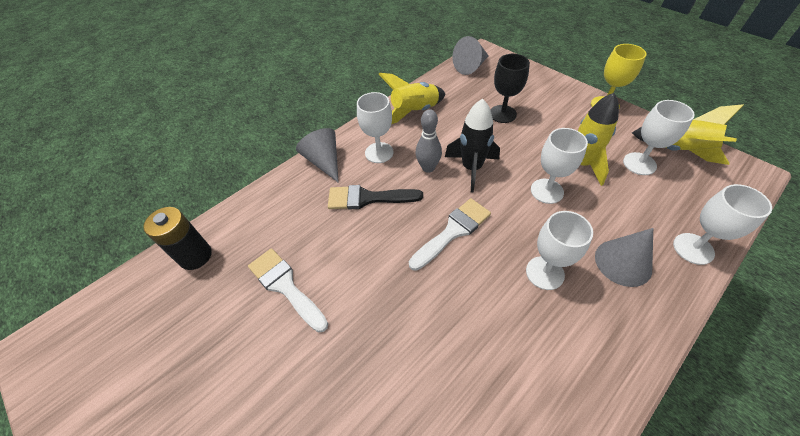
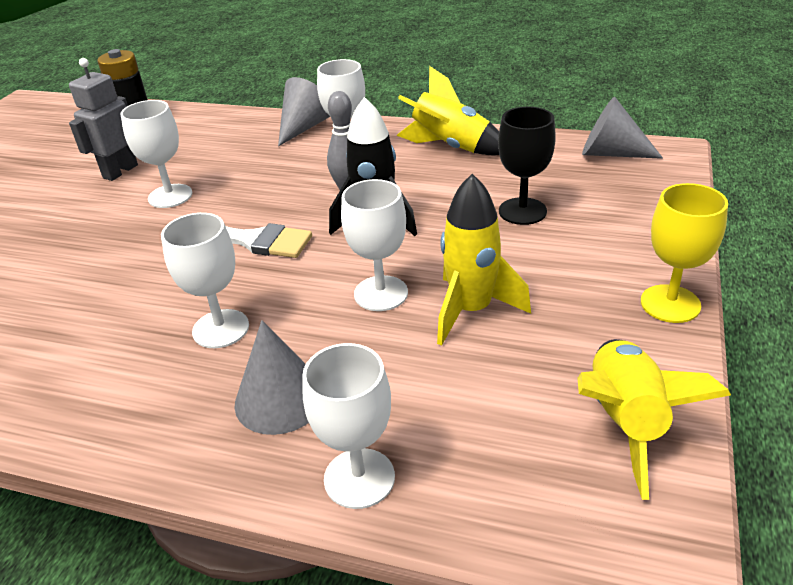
camera: 60 degrees right, 15 degrees down
white brush [248,248,328,332] -> grey robot [69,58,138,181]
black brush [328,185,423,209] -> none
white goblet [623,100,695,175] -> white goblet moved to [120,100,192,208]

